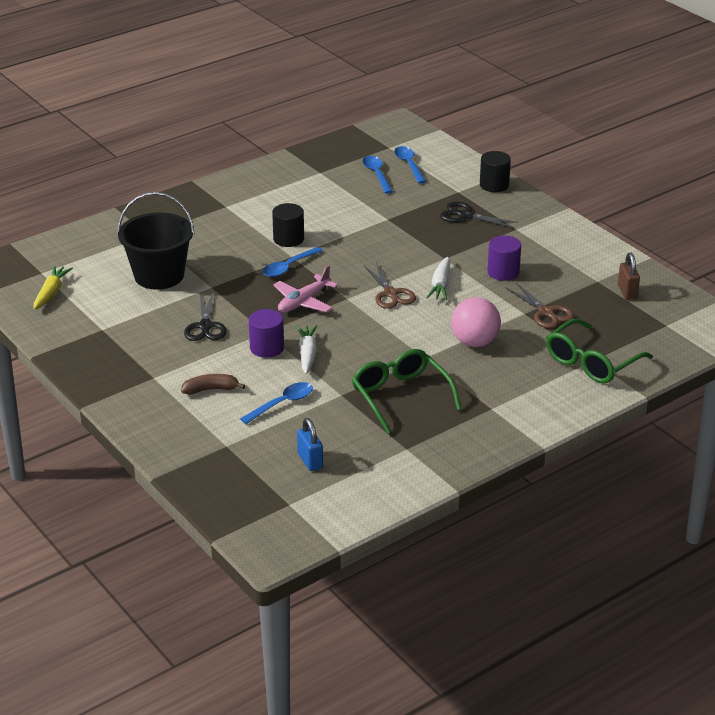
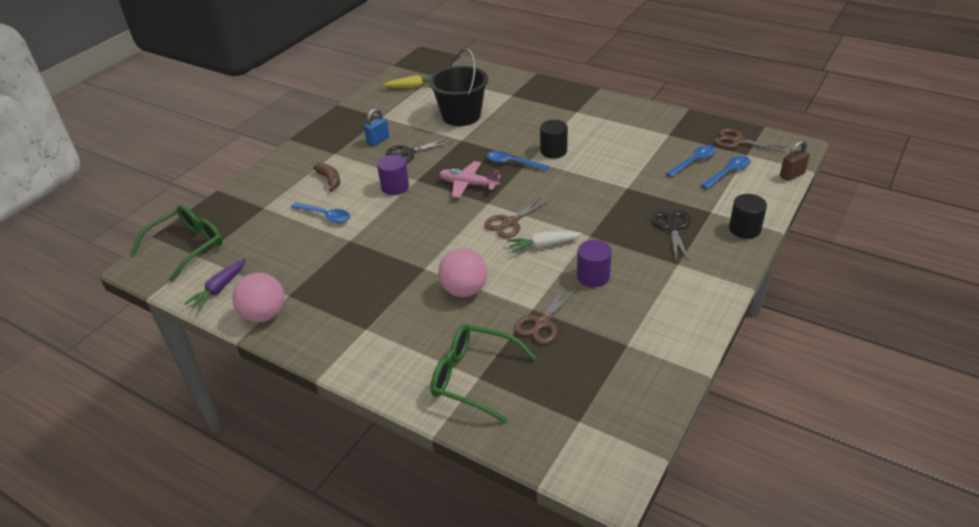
camera: 70 degrees right, 5 degrees up
white carrot [296,325,317,374] -> none
blue padlock [297,418,323,471] -> blue padlock moved to [364,108,389,146]
green glasses [352,349,462,434] -> green glasses moved to [131,205,223,282]
brown padlock [618,253,640,300] -> brown padlock moved to [780,140,810,181]
none -> purple carrot [184,259,246,310]
none -> pink ball [232,272,284,322]
none -> brown scissors [715,129,788,153]

